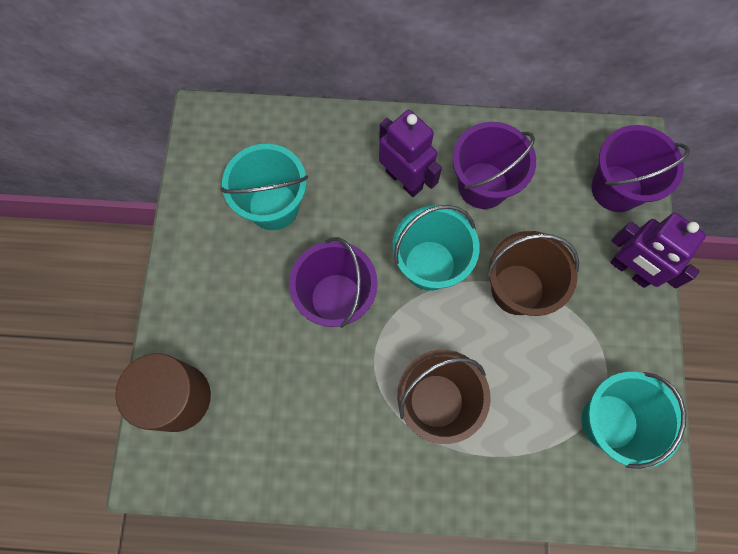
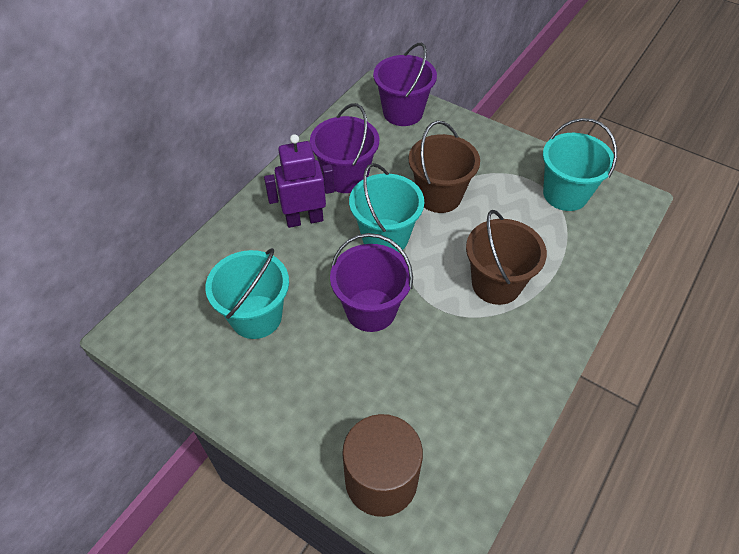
camera: 60 degrees left, 20 degrees down
purple robot [610,213,706,289] -> none

